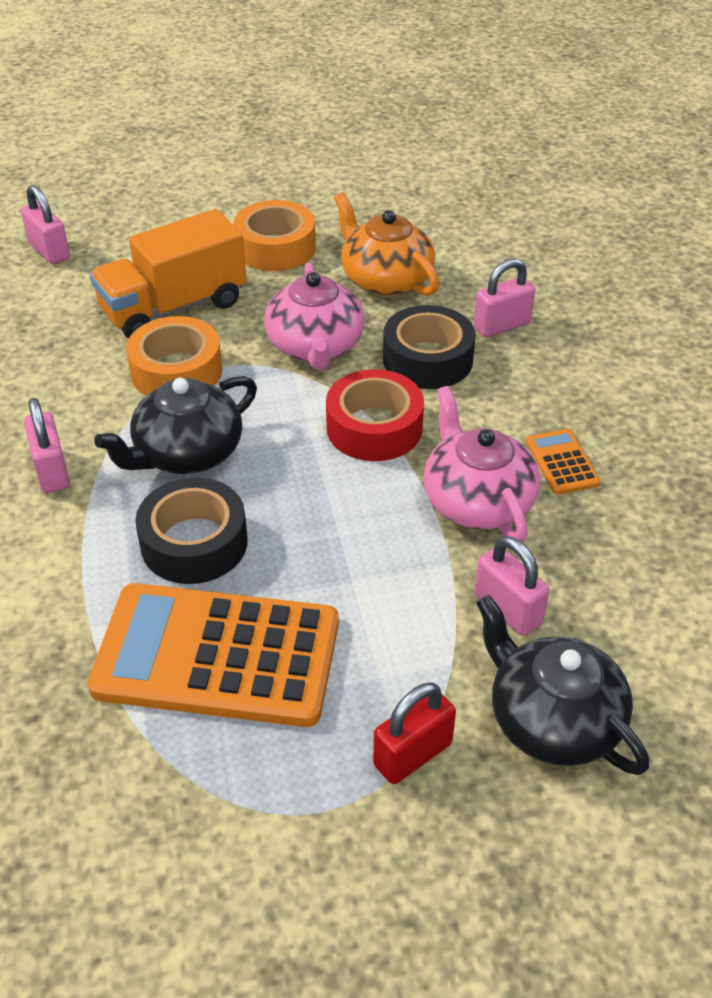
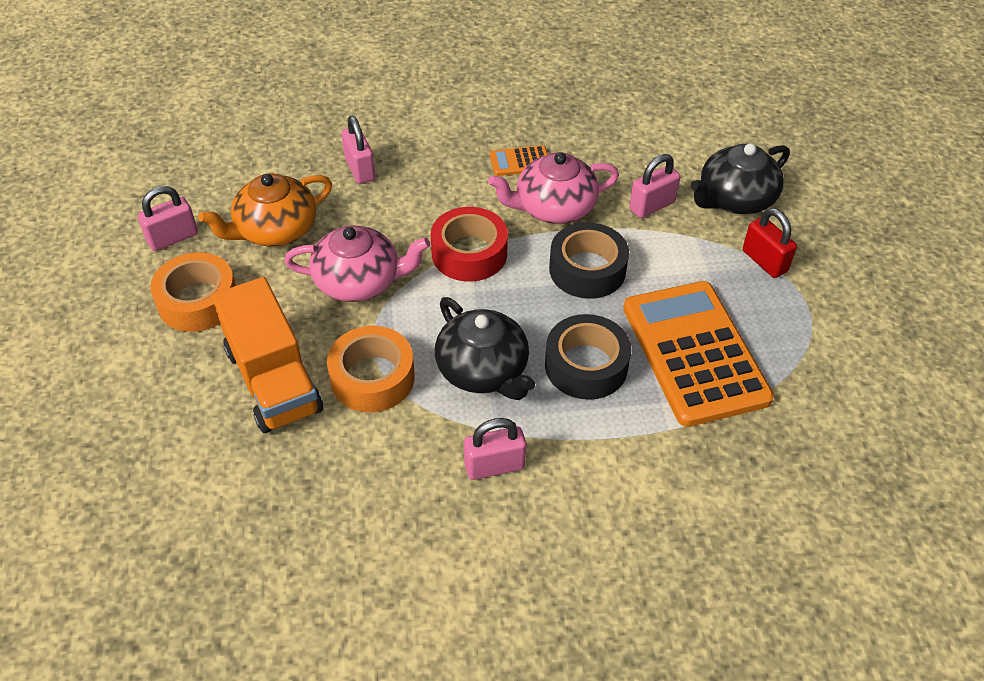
camera: 85 degrees left, 5 degrees up
pink padlock [21,185,70,264] -> pink padlock moved to [138,186,198,251]
orange calculator [87,583,339,727] -> orange calculator turned 150 degrees clockwise [623,281,774,427]
black tape [383,305,475,389] -> black tape moved to [549,222,629,299]

